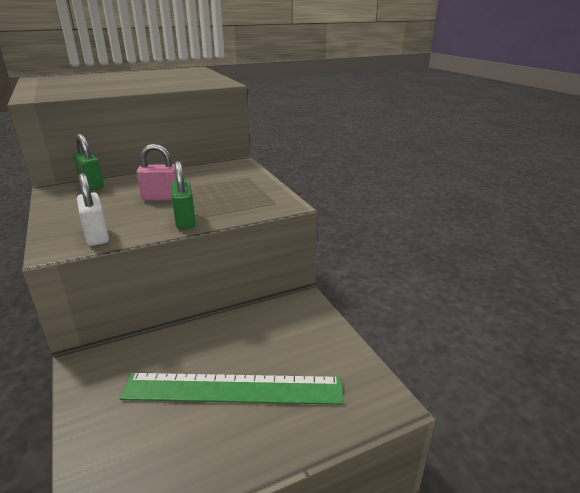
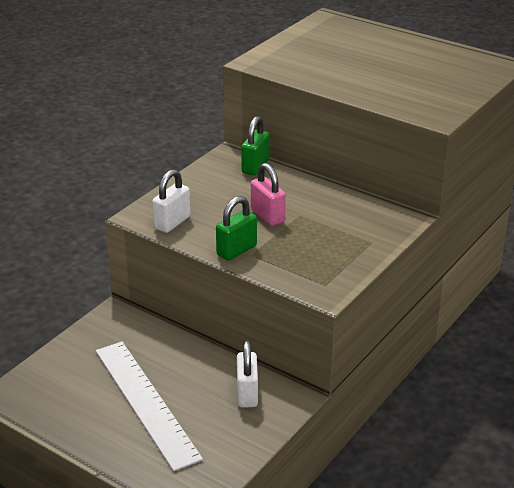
camera: 60 degrees right, 5 degrees up
green ruler [120,373,344,405] -> white ruler [96,342,203,471]
none -> white padlock [237,340,258,408]

